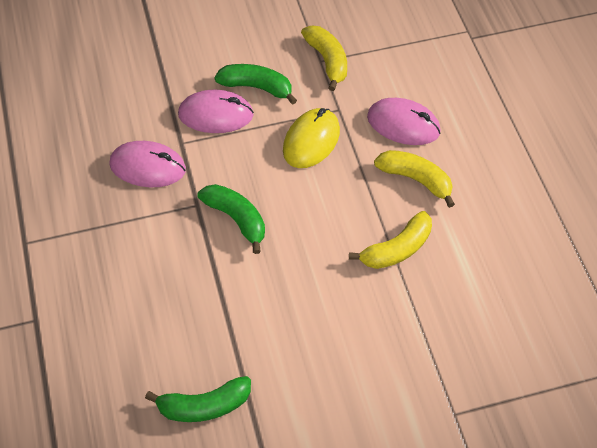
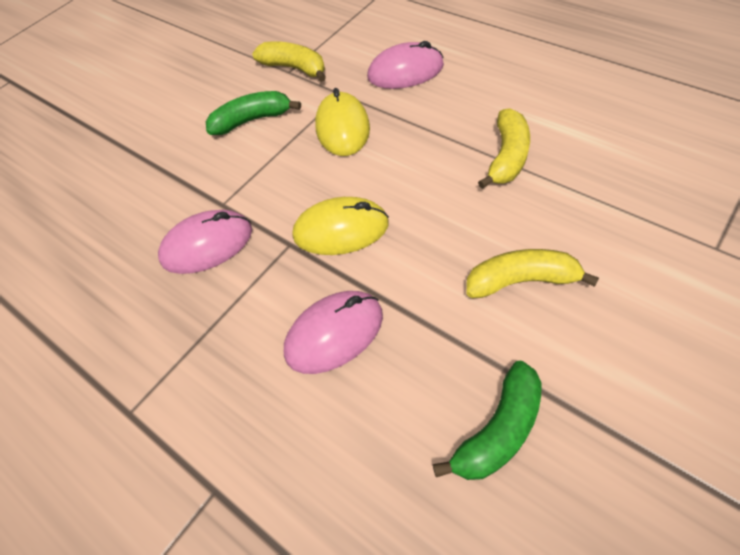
camera: 30 degrees left, 0 degrees up
pink mouse [178,90,254,133] -> pink mouse moved to [284,291,383,374]
green banana [197,184,265,254] -> yellow mouse [293,197,389,255]
yellow banana [374,150,455,208] -> yellow banana moved to [466,249,599,298]

